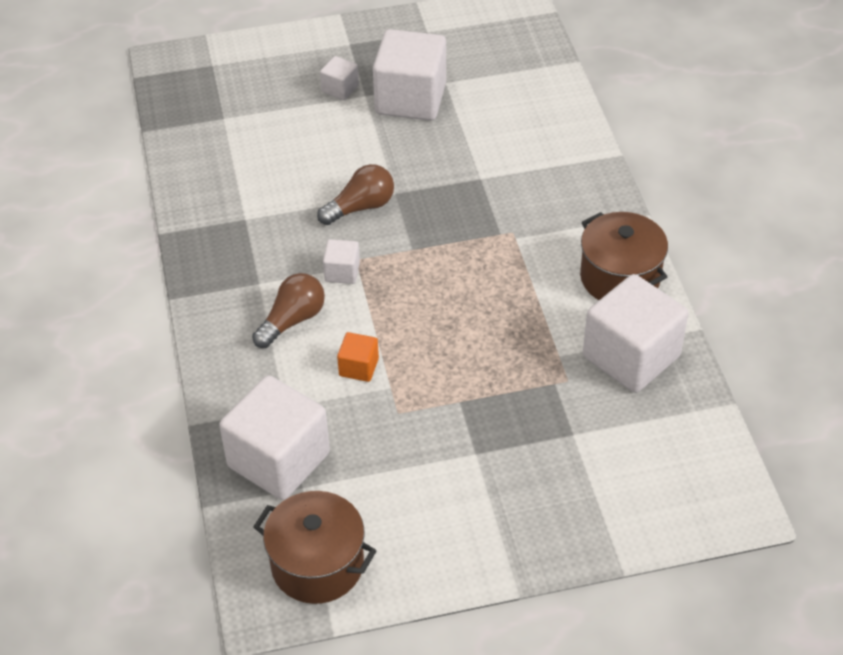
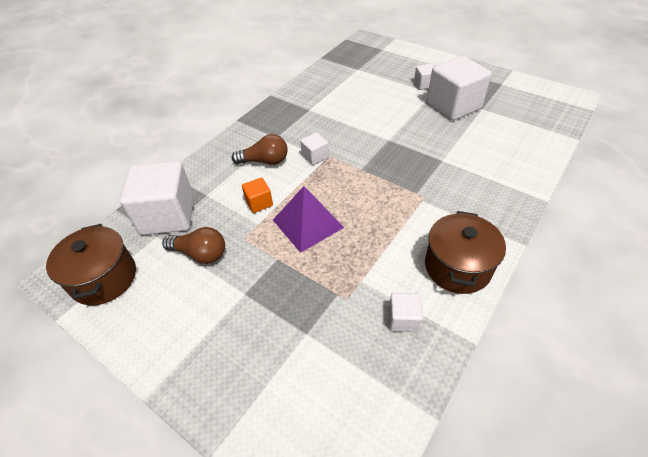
camera: 50 degrees right, 0 degrees up
brown light bulb [317,164,394,225] -> brown light bulb moved to [162,227,225,264]
white cube [583,274,688,393] -> white cube [389,293,423,332], size x0.46
none -> purple pyramid [273,186,344,253]

